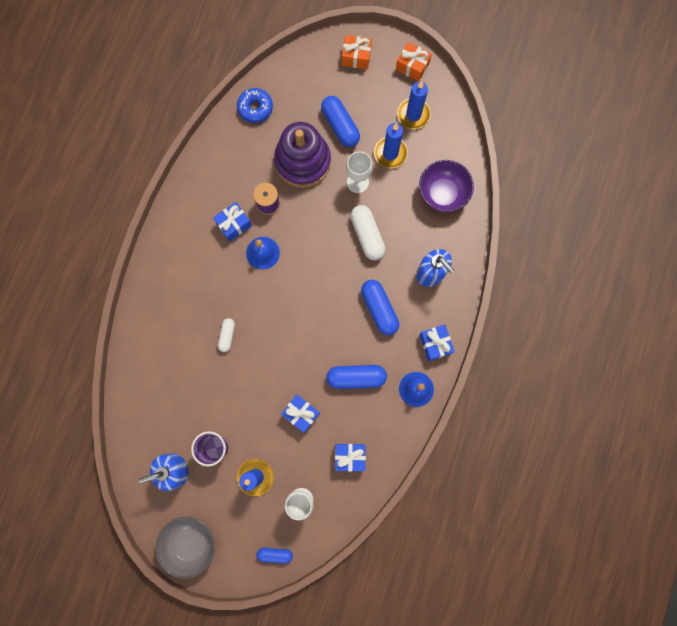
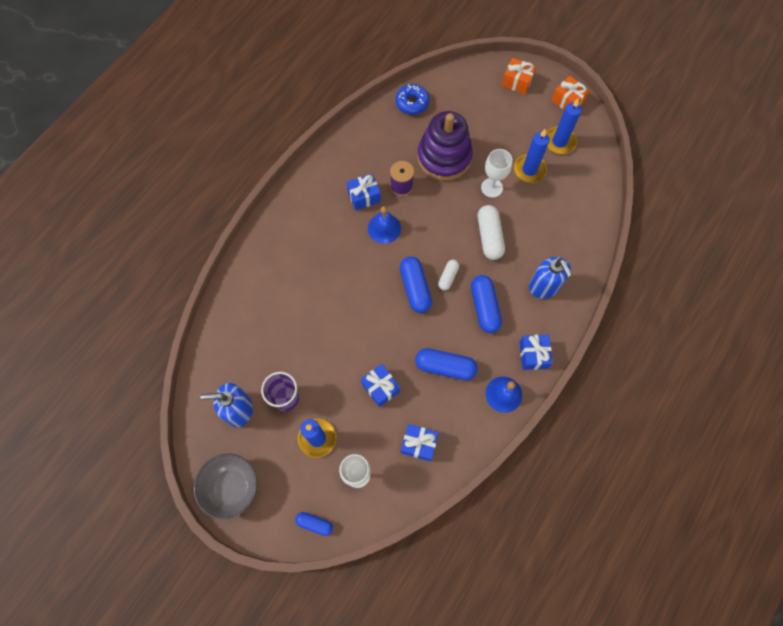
camera: 15 degrees right, 10 degrees down
white capsule [218,318,235,352] -> white capsule moved to [438,260,459,291]
blue capsule [321,96,360,147] -> blue capsule moved to [400,256,432,313]
purple bowl [419,160,474,212] -> none

